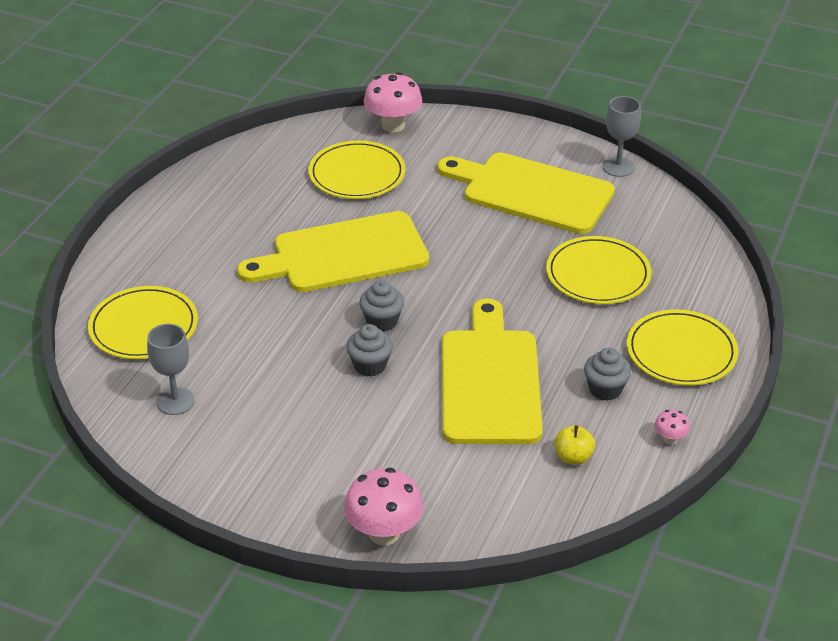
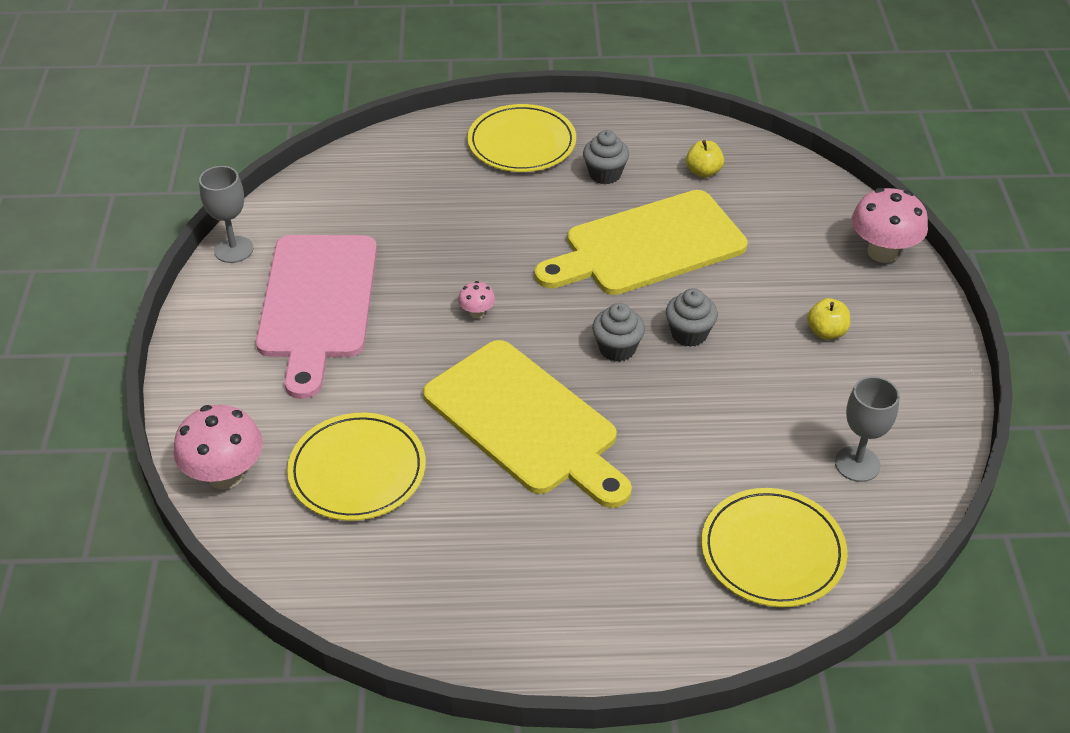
camera: 115 degrees left, 5 degrees up
yellow cutting board [437,153,615,234] -> pink cutting board [256,235,377,399]
yellow plate [546,236,651,304] -> none
pink mushroom [654,410,690,444] -> pink mushroom moved to [458,281,495,319]
none -> yellow apple [807,298,850,340]

